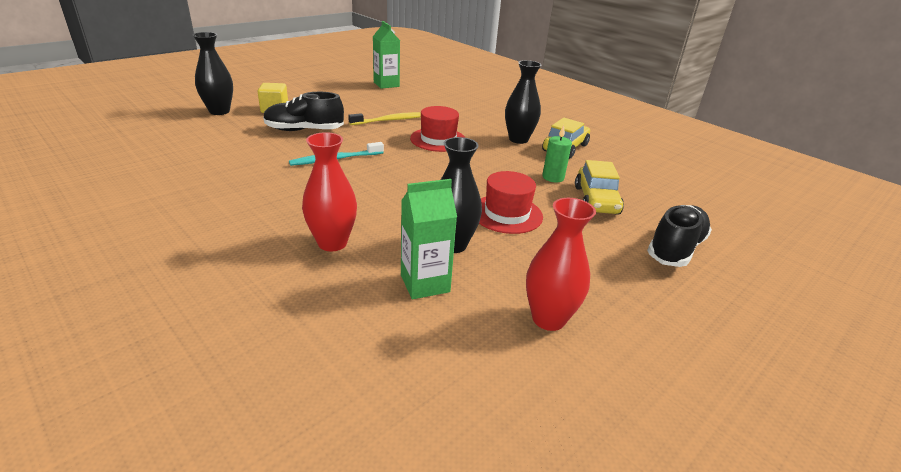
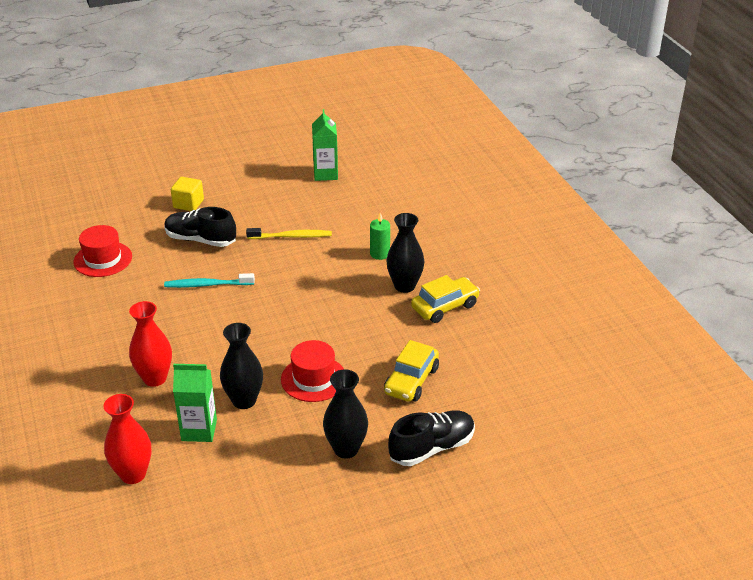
camera: 25 degrees right, 5 degrees up
black vase [192,32,233,115] -> black vase moved to [323,369,368,459]
red hat [410,106,466,152] -> red hat moved to [73,225,132,277]
red vase [526,198,596,331] -> red vase moved to [104,394,151,484]
green candle [542,125,572,182] -> green candle moved to [370,213,390,260]

